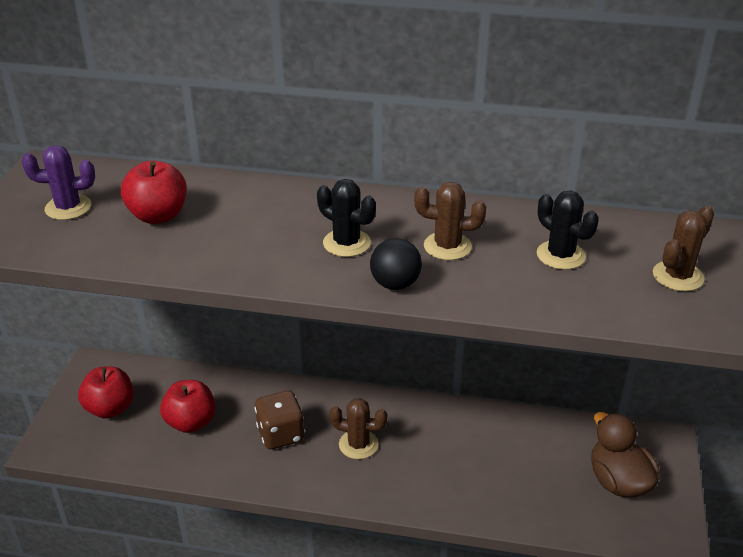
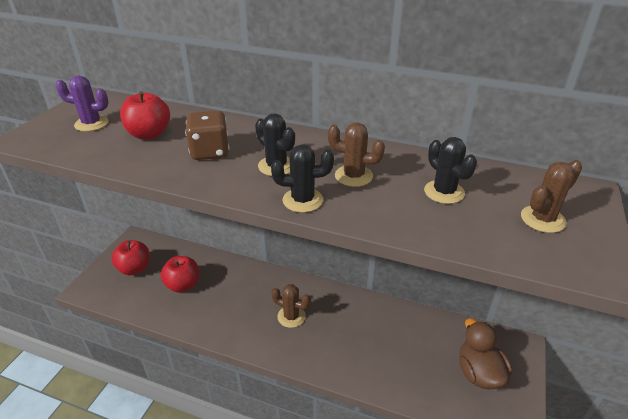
camera: 10 degrees right, 0 degrees up
brown dice [255,391,305,449] -> brown dice moved to [185,110,229,160]
black ball [370,238,422,290] -> black cactus [271,144,334,213]

